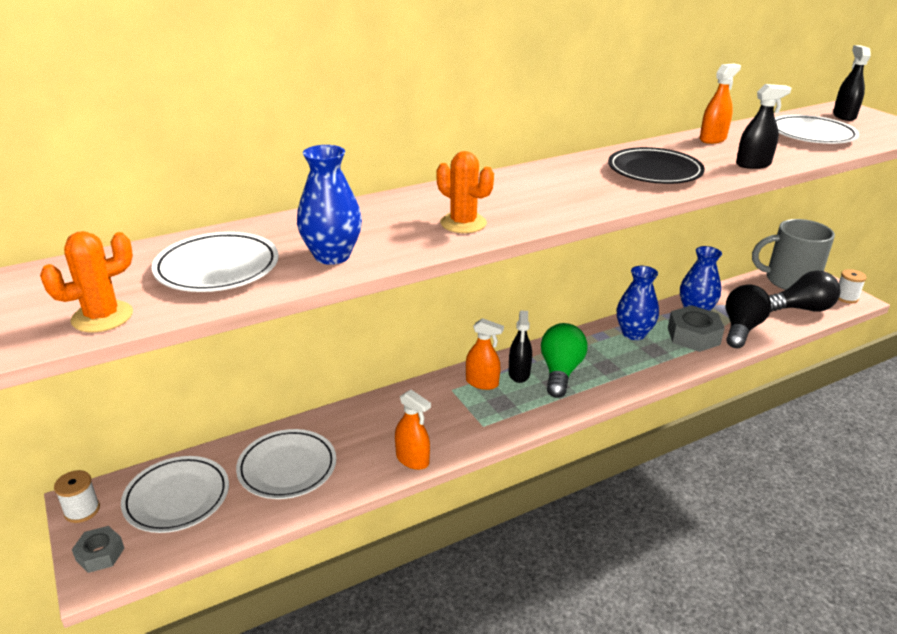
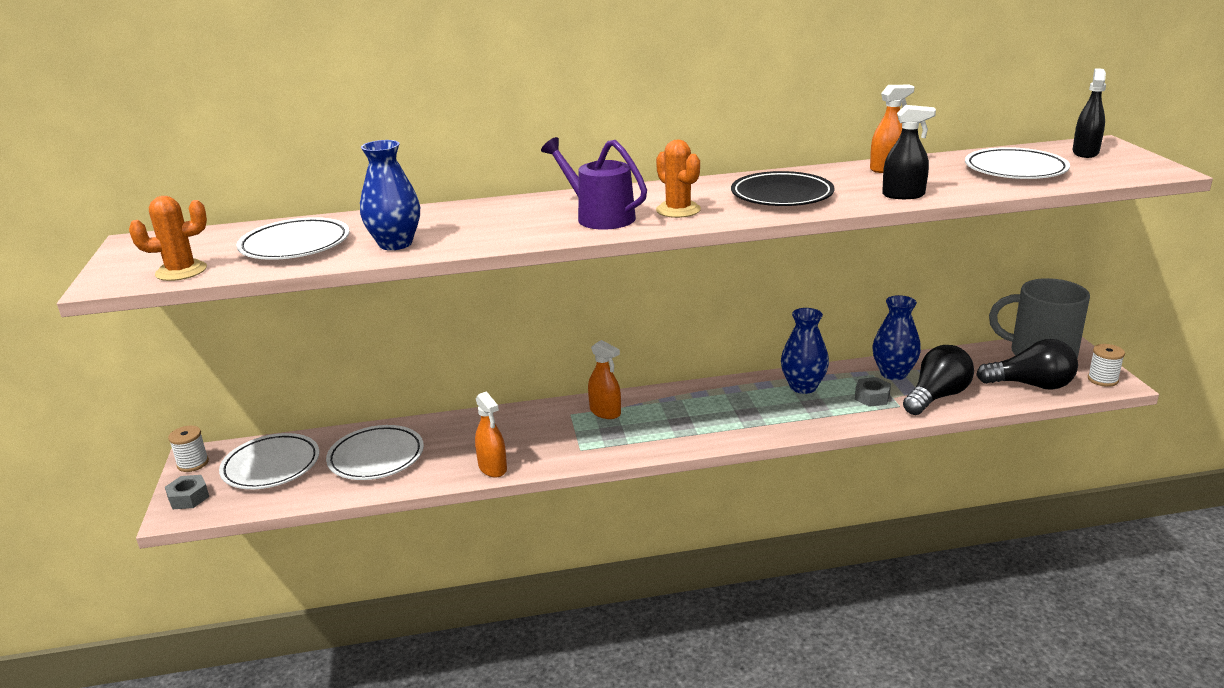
camera: 20 degrees right, 5 degrees down
orange cactus [436,151,494,233] -> orange cactus moved to [656,139,701,218]
black spray bottle [508,310,532,383] -> none
green light bulb [541,323,588,398] -> none
grey nut [668,305,725,352] -> grey nut [855,377,891,407], size x0.58
none -> purple watering can [541,137,647,230]

